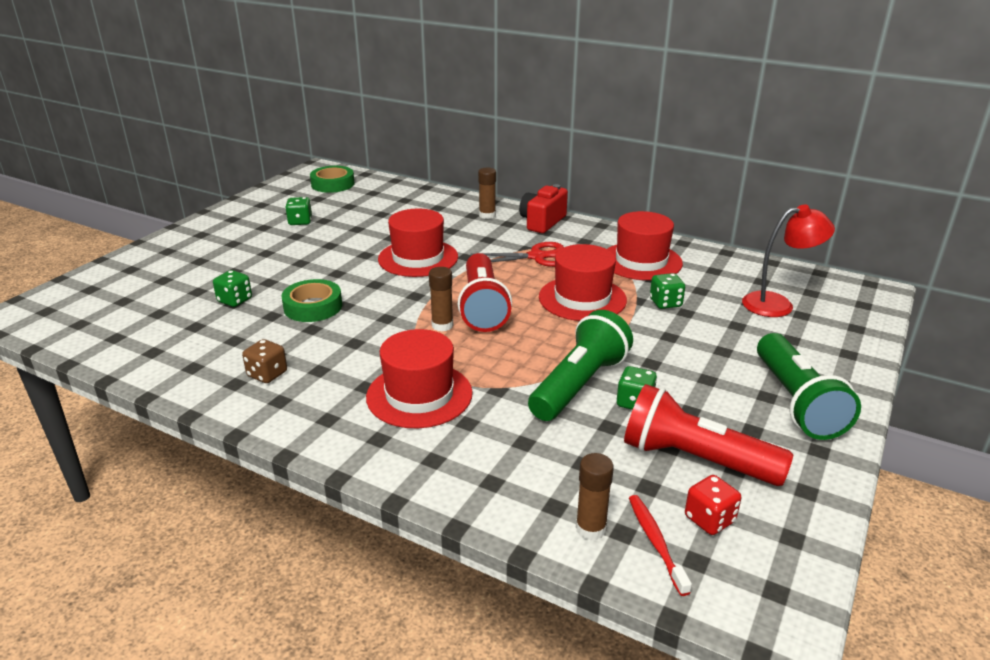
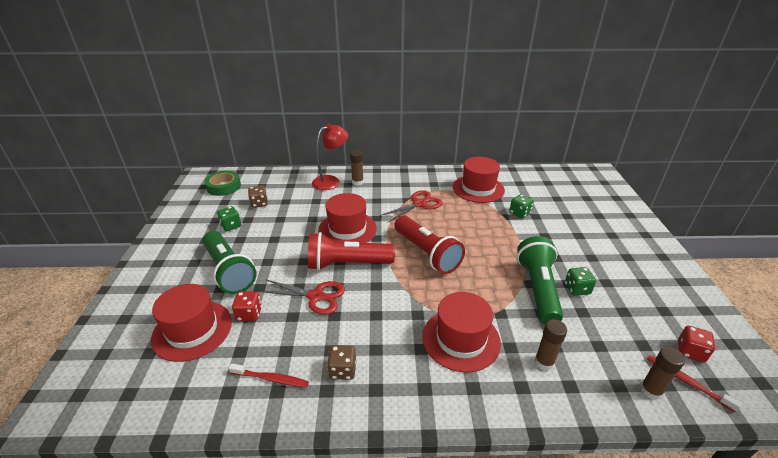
camera: 30 degrees left, 5 degrees up
green dice [213,270,252,307] -> red dice [232,292,262,321]
green tape [281,279,342,322] -> red scissors [259,280,345,315]
brown glue stick [429,267,453,331] -> brown glue stick moved to [534,319,567,371]
red camera [519,184,568,233] -> none
red hat [539,244,627,321] -> red hat moved to [151,284,232,362]
red flashlight [624,384,793,486] -> red flashlight moved to [308,232,395,271]
red lamp [742,204,835,317] -> red lamp moved to [312,124,348,190]
green flashlight [757,333,861,440] -> green flashlight moved to [203,231,257,294]
none -> red toothbrush [229,363,309,387]
none -> brown dice [248,185,268,208]

